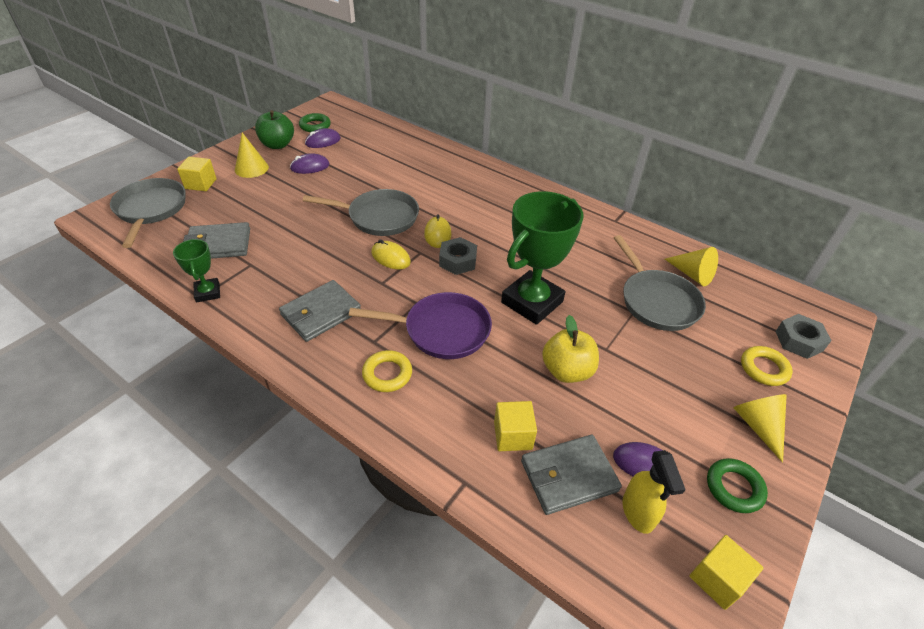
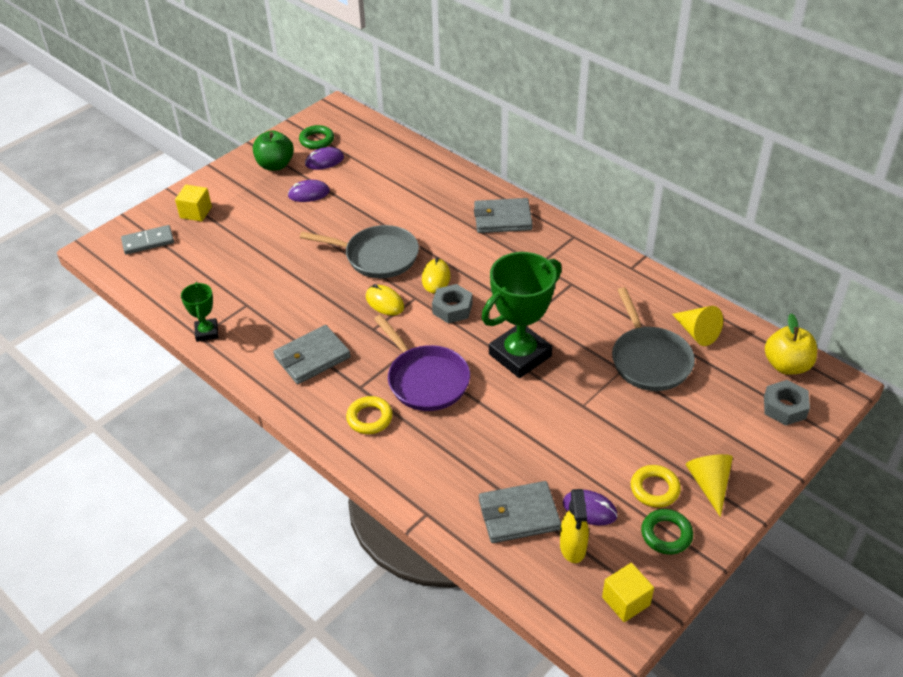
camera: 10 degrees right, 0 degrees up
grey pan [110,178,186,248] -> grey domino [121,225,174,254]
grey wallet [183,222,250,259] -> grey wallet moved to [474,198,533,233]
yellow cone [235,133,269,178] -> none
purple pan [349,292,492,359] -> purple pan turned 45 degrees clockwise [374,315,470,411]
yellow cube [494,401,537,451] -> none
yellow apple [542,315,599,383] -> yellow apple moved to [765,313,817,375]
yellow ring [741,346,793,386] -> yellow ring moved to [631,465,681,508]

